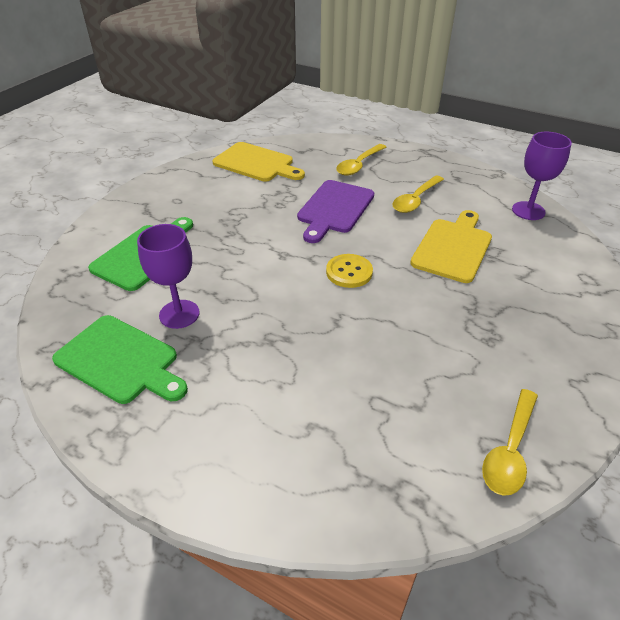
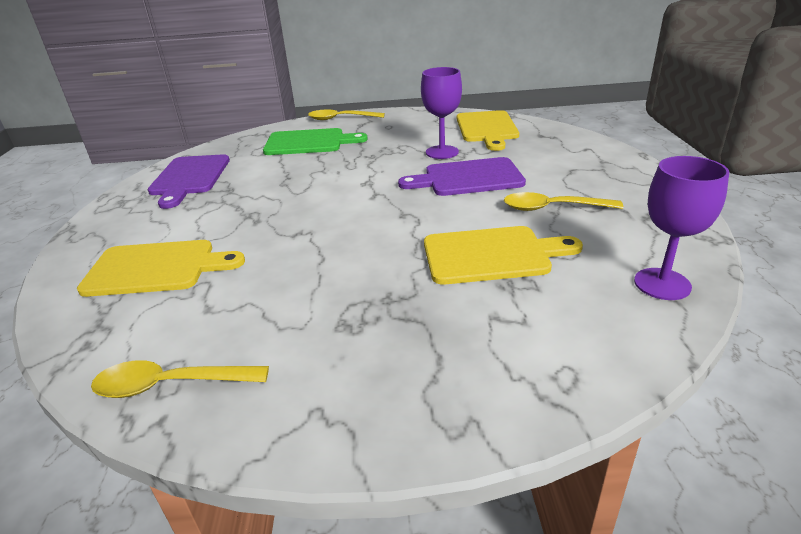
camera: 60 degrees right, 10 degrees down
green cutting board [52,315,188,404] -> purple cutting board [147,154,230,209]
purple goblet [137,224,199,329] -> purple goblet moved to [421,67,462,159]
yellow button [326,254,373,288] -> none
yellow spoon [336,144,386,176] -> yellow spoon moved to [308,110,385,120]
none -> yellow cutting board [77,240,245,297]

